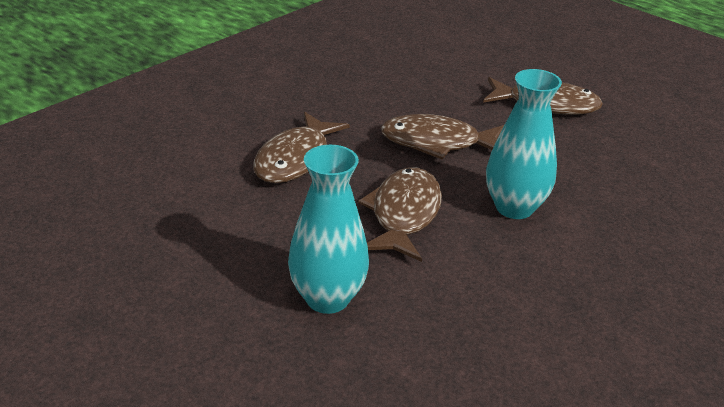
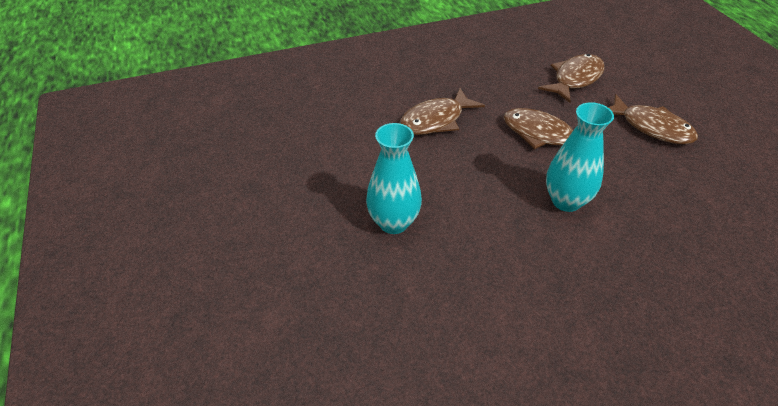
camera: 30 degrees right, 10 degrees up
brown fish [358,167,442,262] -> brown fish moved to [538,54,605,103]

